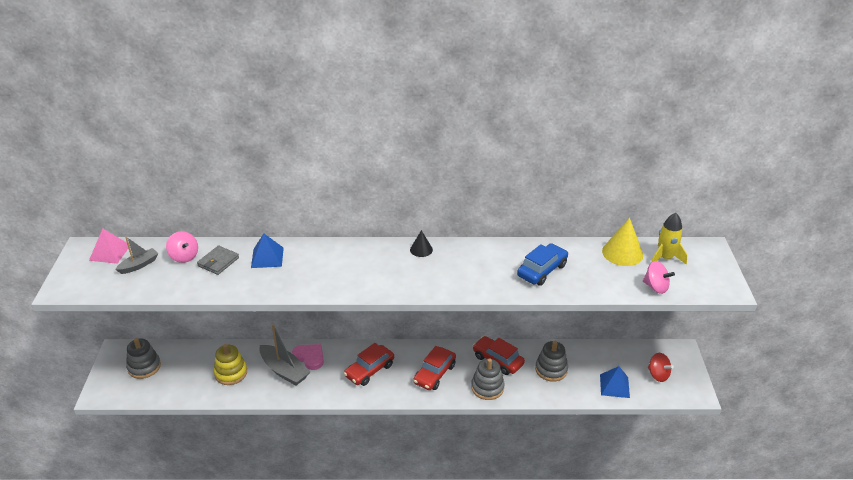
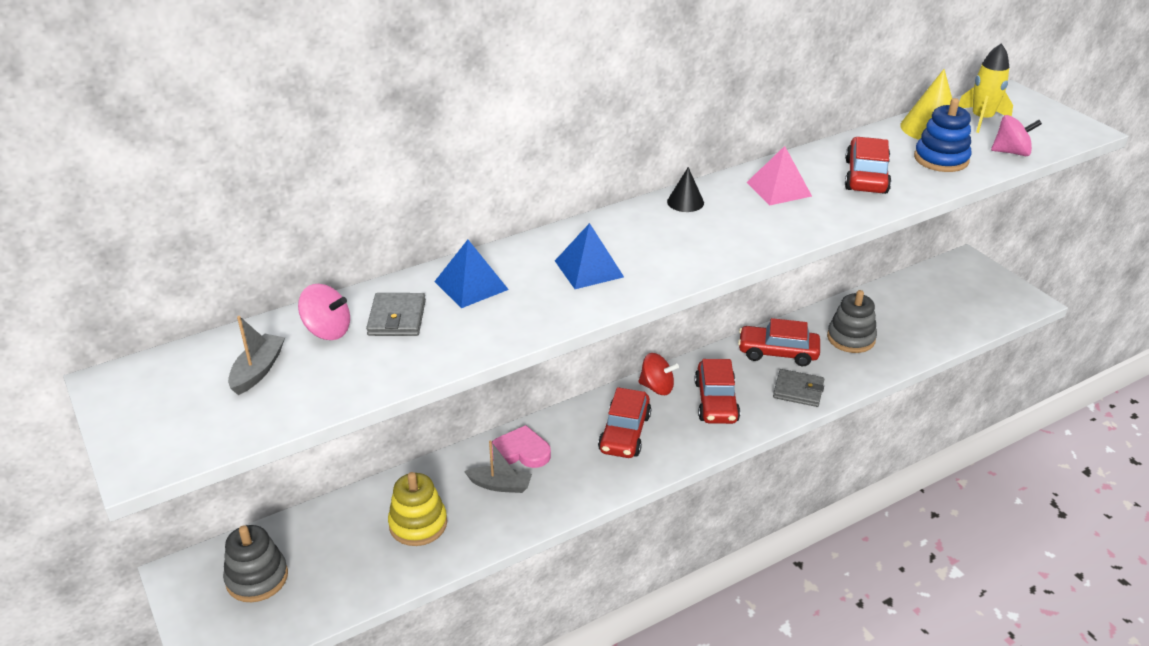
camera: 30 degrees left, 0 degrees up
pink pyramid [89,229,130,264] -> pink pyramid moved to [747,146,812,205]
grey boat [259,324,310,386] -> grey boat [464,441,532,493], size x0.59
grey stacking toy [471,358,505,400] -> grey wallet [773,369,824,407]
blue car [517,243,568,286] -> red car [845,137,891,194]
blue pyramid [600,366,630,398] -> blue pyramid moved to [555,223,624,289]
red spinning top [648,353,674,382] -> red spinning top moved to [638,353,679,395]
none -> blue stacking toy [914,98,972,172]

